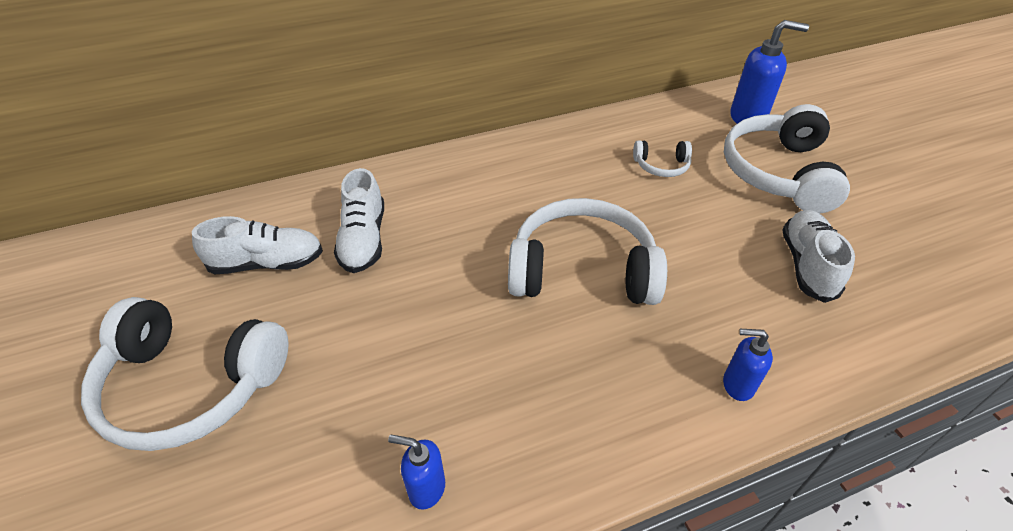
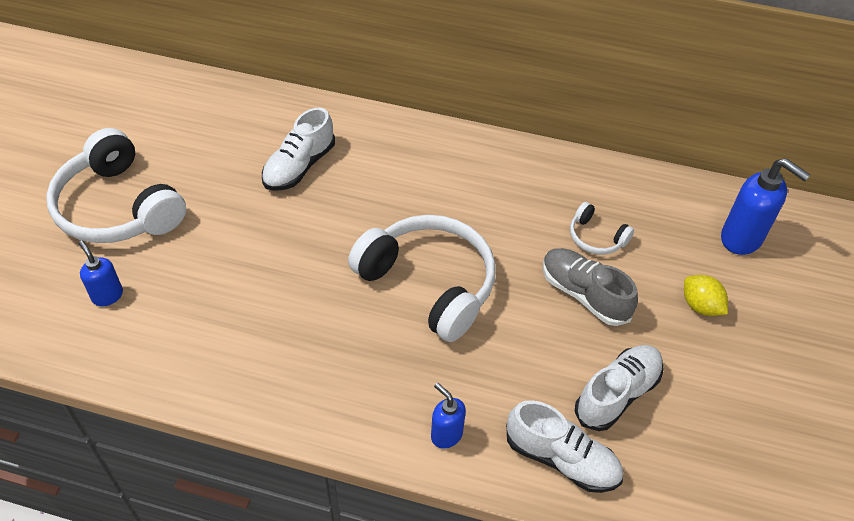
camera: 35 degrees right, 5 degrees up
white shoe [192,216,323,274] -> white shoe moved to [506,400,623,493]
blue soap dispenser [388,435,445,510] -> blue soap dispenser moved to [78,240,123,306]
white headphones [724,104,850,214] -> yellow lemon [684,275,728,316]
none -> grey shoe [543,248,638,326]

